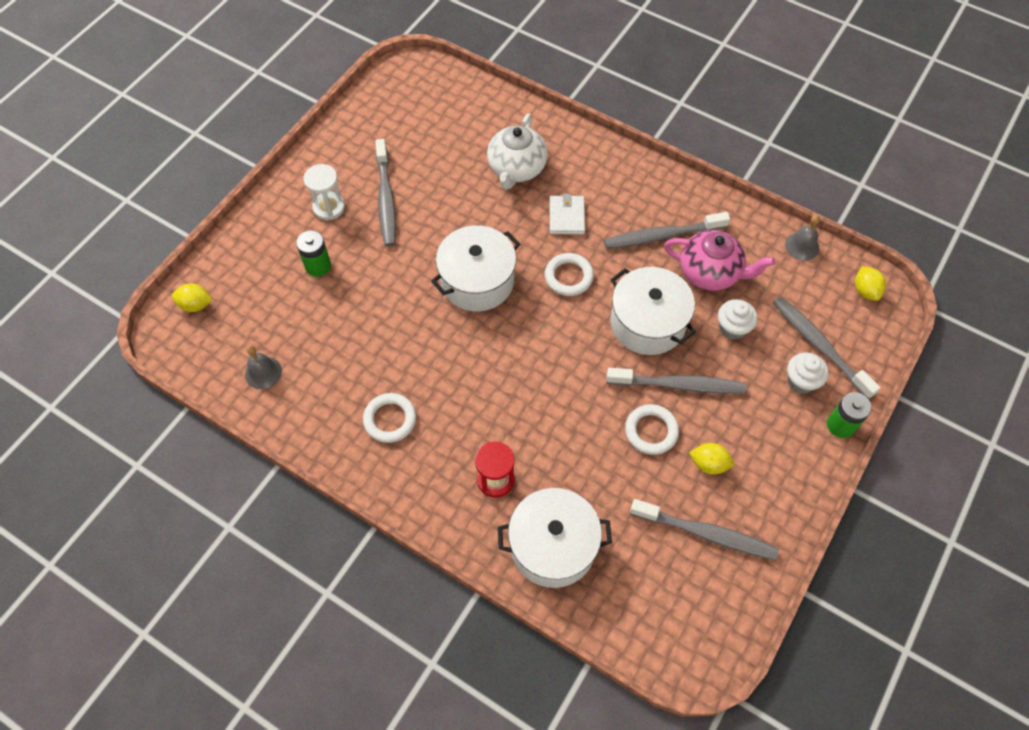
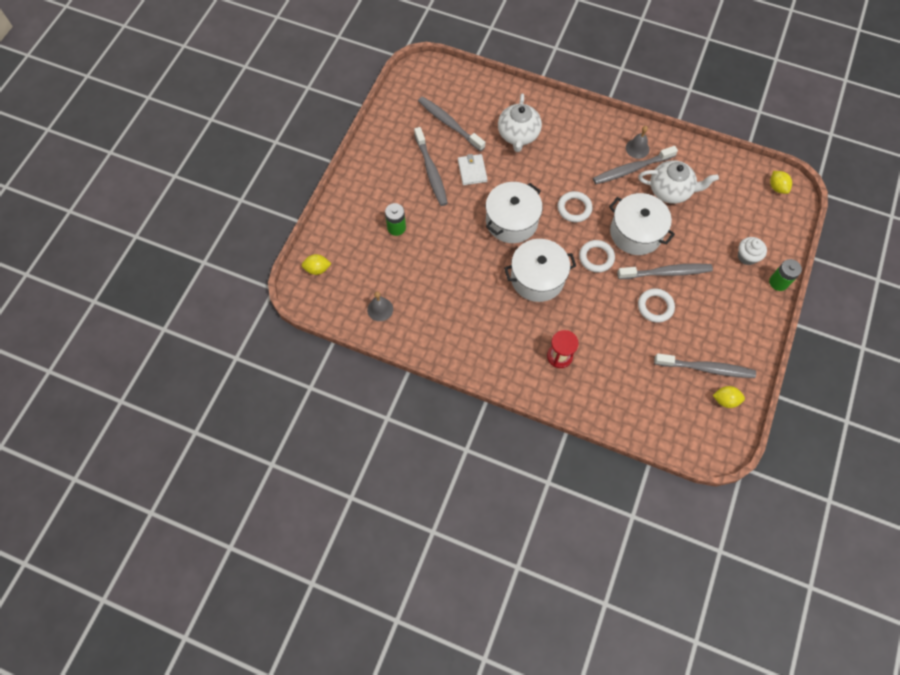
camera: 10 degrees left, 5 degrees up
white hourglass [303,164,345,220] -> none
white ring [363,393,416,443] -> white ring moved to [579,240,615,273]
white pot [498,488,612,588] -> white pot moved to [504,239,576,302]
white wallet [549,194,585,234] -> white wallet moved to [458,154,488,185]
pink teapot [664,230,775,291] -> white teapot [638,160,719,204]
yellow lemon [689,443,734,475] -> yellow lemon moved to [713,386,745,408]
white cupcake [718,299,758,340] -> none
grey toothbrush [773,296,881,399] -> grey toothbrush moved to [418,96,485,152]
grey bell [785,215,820,261] -> grey bell moved to [626,126,649,159]

